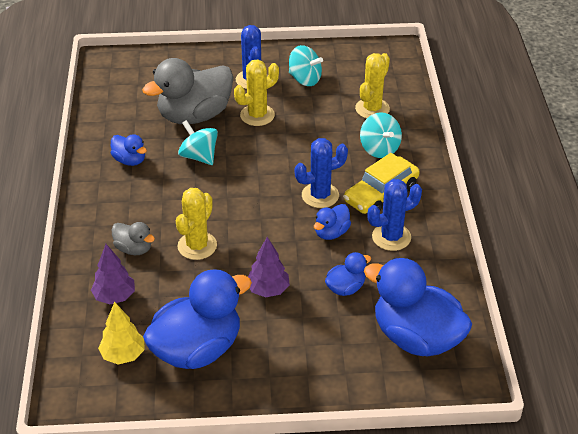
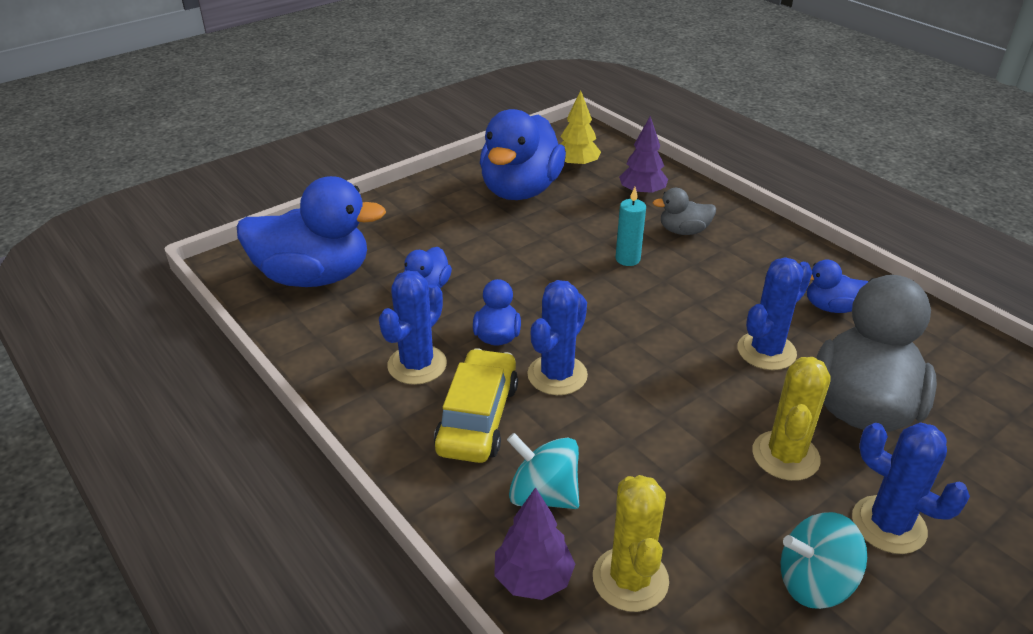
camera: 145 degrees right, 5 degrees down
yellow cactus [176,188,217,260] -> turquoise candle [616,187,646,266]
turquoise spinning top [178,120,218,165] -> blue cactus [737,257,812,370]
purple tree [248,237,290,297] -> purple tree moved to [494,487,575,600]

